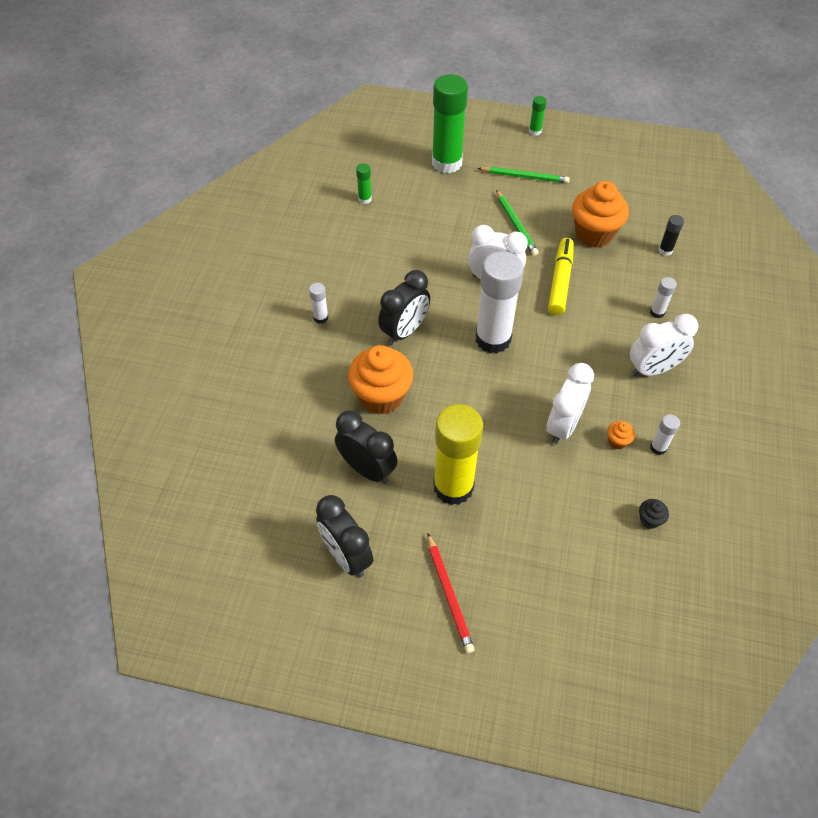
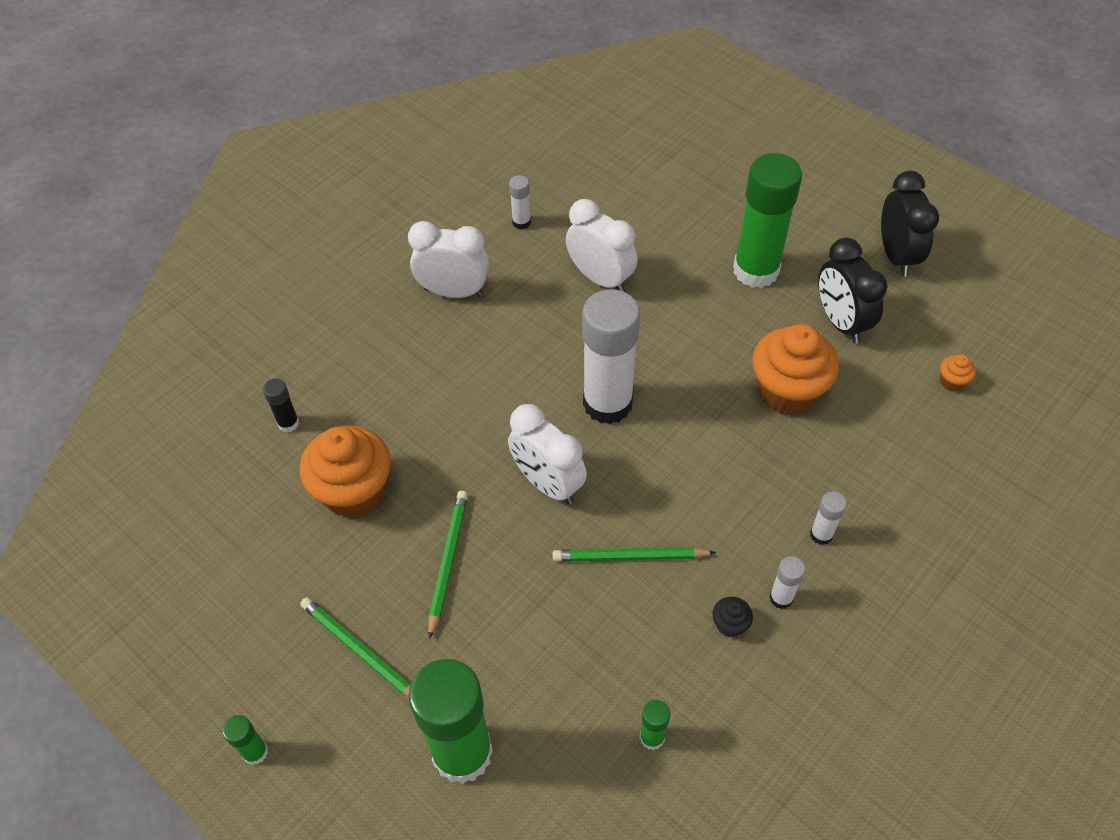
camera: 150 degrees left, 0 degrees up
black clock [378,270,430,345] -> none
red pencil [428,534,475,653] -> none
yellow glue stick [433,404,483,505] -> green glue stick [733,153,802,288]
white clock [546,363,594,444] -> white clock turned 75 degrees clockwise [566,199,638,292]
yellow marker [548,238,574,315] -> none
orange cupcake [607,421,635,450] -> orange cupcake moved to [940,354,976,392]
black cupcake [639,499,669,529] -> black cupcake moved to [713,597,753,637]
white glue stick [650,277,677,318] -> white glue stick moved to [769,556,805,609]
none -> green pencil [553,547,716,562]

